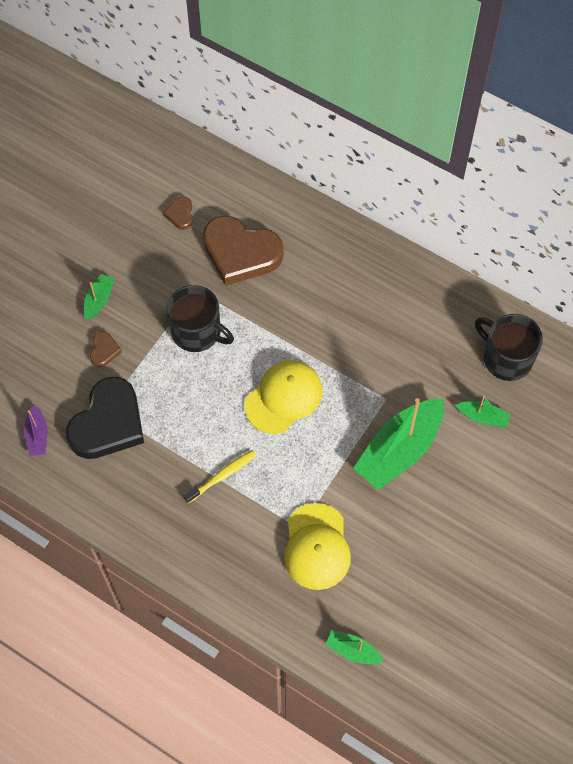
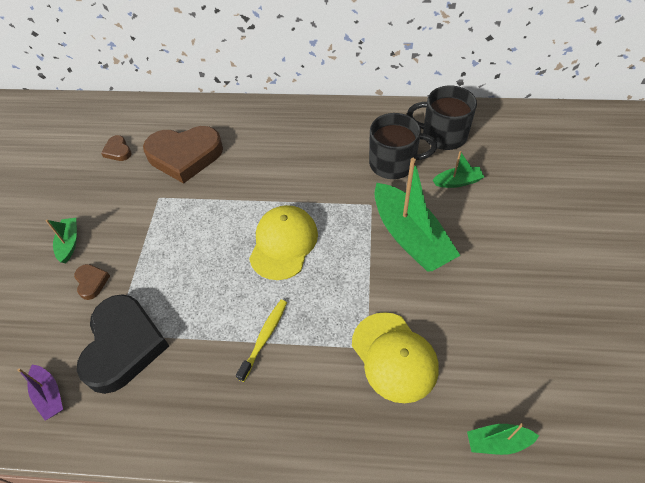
camera: 25 degrees left, 10 degrees down
black mug [166,285,234,352] -> black mug moved to [369,113,437,179]
green boat [353,398,444,490] -> green boat turned 45 degrees counterclockwise [374,158,461,272]

